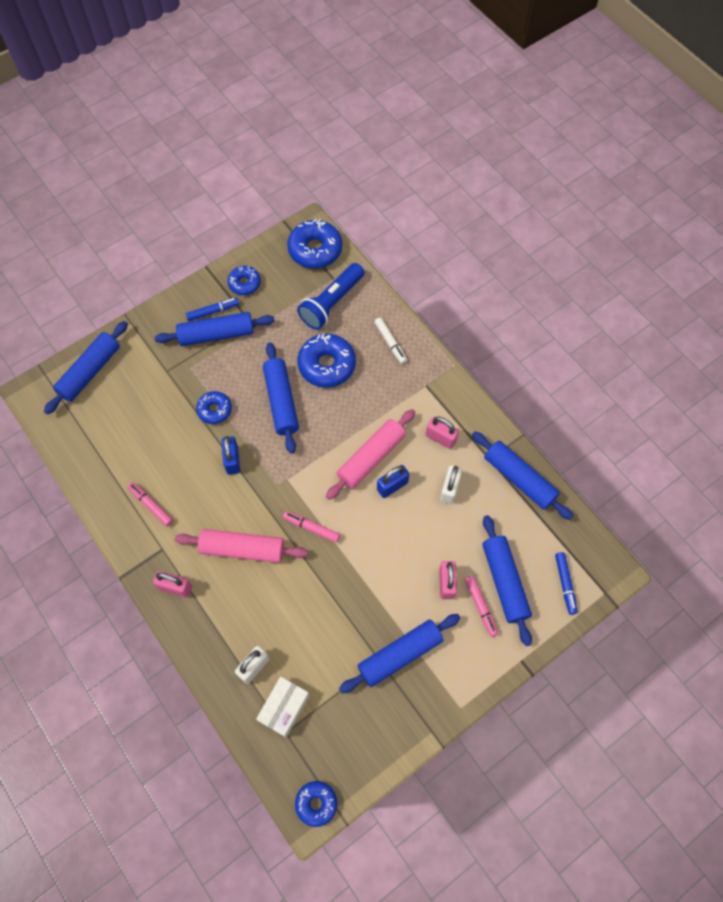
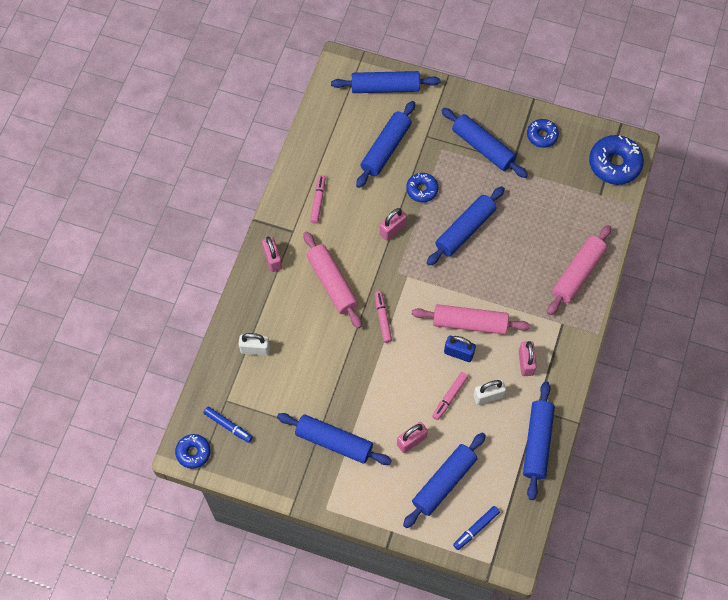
camera: 55 degrees right, 0 degrees up
blue marker [186,298,239,321] -> blue marker moved to [203,406,253,443]
blue padlock [221,436,240,475] -> pink padlock [380,208,407,241]
white box [256,677,310,738] -> none
blue flashlight [297,263,364,330] -> none
blue donut [298,334,356,388] -> none
white marker [374,318,407,364] -> pink rolling pin [547,225,611,315]
pink marker [465,576,498,637] -> pink marker moved to [432,372,468,420]
none -> blue rolling pin [356,101,415,188]

